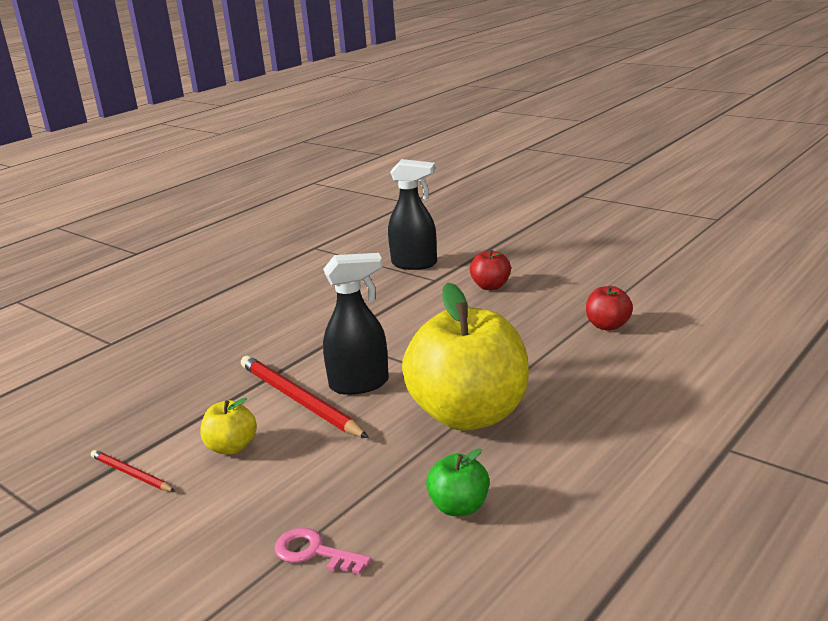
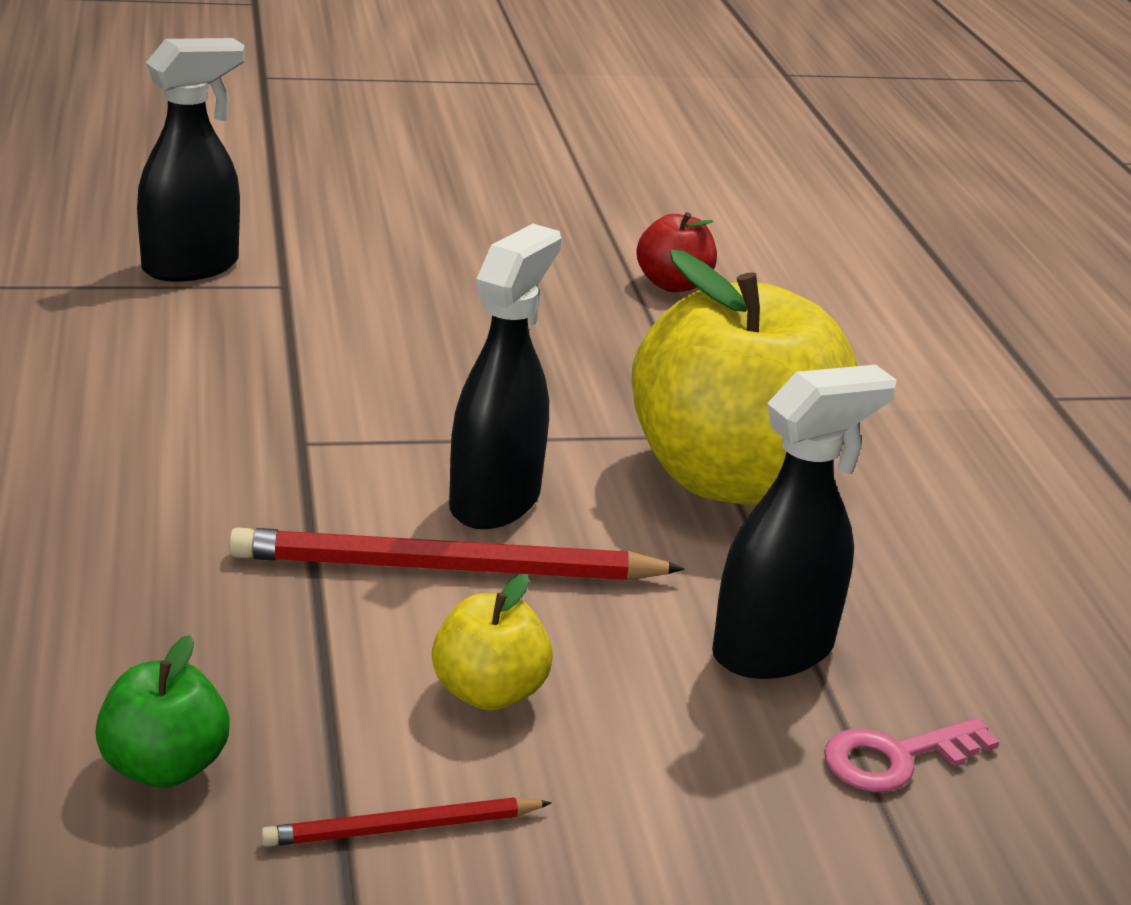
camera: 55 degrees left, 5 degrees up
green apple [426,449,490,516] -> green apple moved to [95,635,230,788]
red apple [470,249,511,290] -> none
none -> black spray bottle [712,365,897,679]

